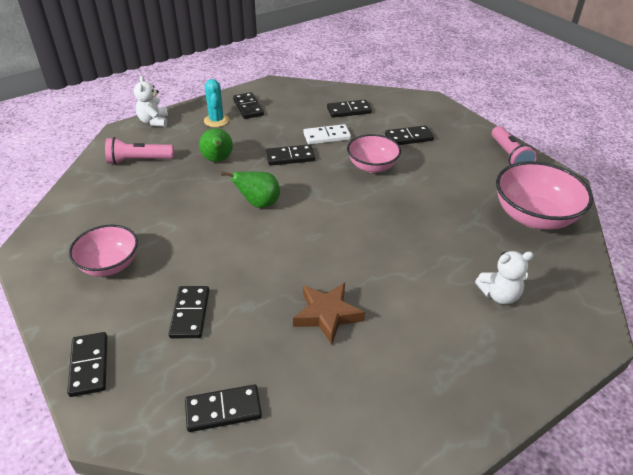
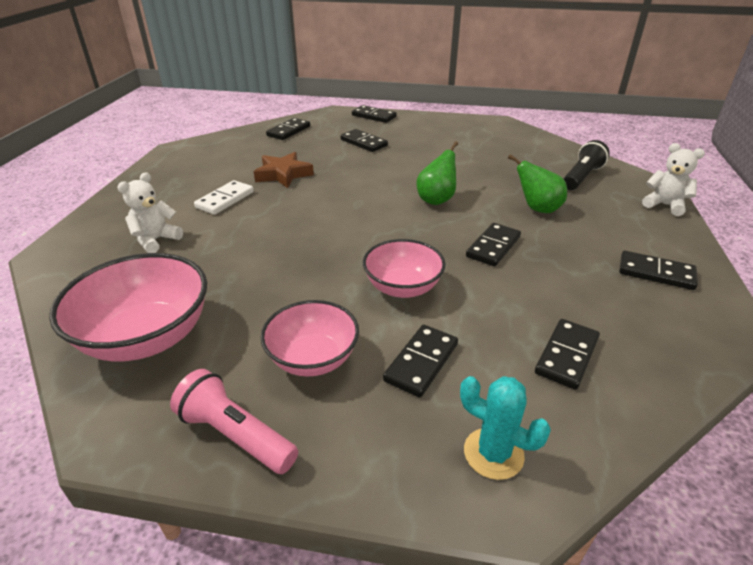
camera: 135 degrees right, 5 degrees down
pink bowl [69,225,138,276] -> pink bowl moved to [260,300,359,377]
pink flashlight [105,137,174,165] -> black flashlight [563,140,610,190]
turquoise cactus [204,79,229,127] -> turquoise cactus moved to [460,376,551,480]
white domino [303,124,351,145] -> white domino moved to [194,180,254,215]

